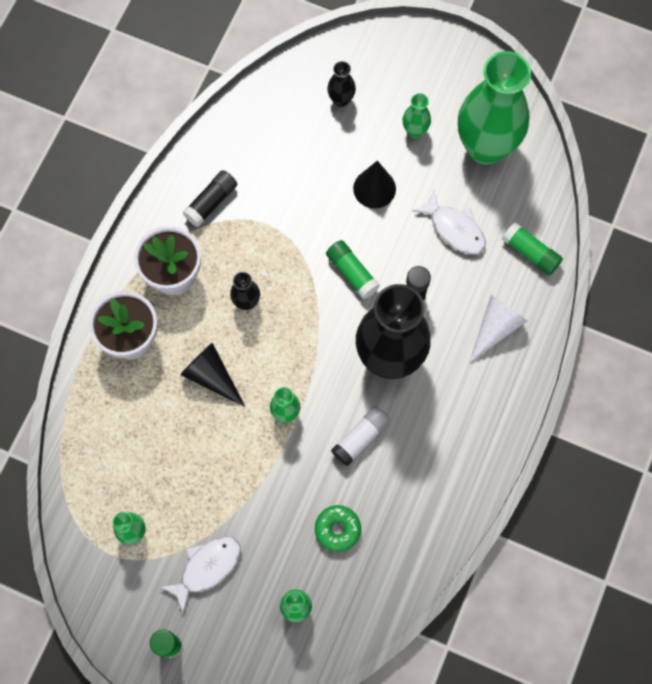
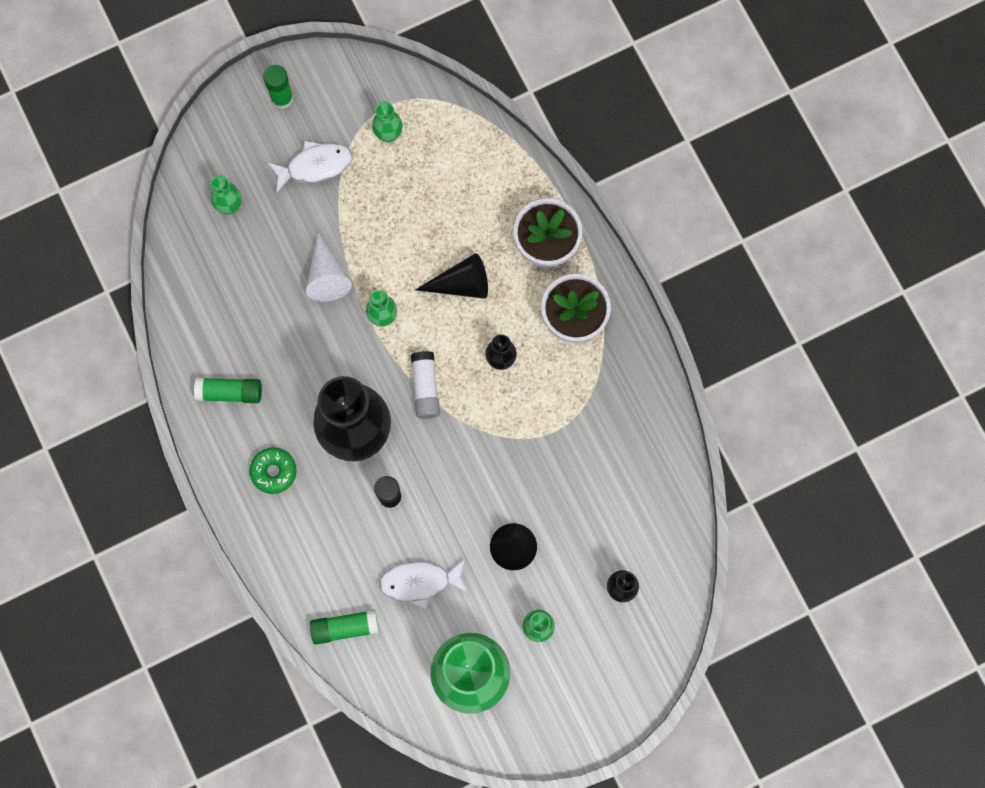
camera: 130 degrees right, 5 degrees up
white fish [161,536,241,613] -> white fish turned 105 degrees counterclockwise [267,141,353,194]
black glue stick [183,170,237,227] -> none
green donut [315,505,361,552] -> green donut moved to [250,447,297,494]
green glue stick [326,240,380,299] -> green glue stick moved to [194,377,262,403]
white glue stick [331,406,390,466] -> white glue stick moved to [411,351,440,419]
white cone [469,295,527,363] -> white cone moved to [306,232,352,302]

